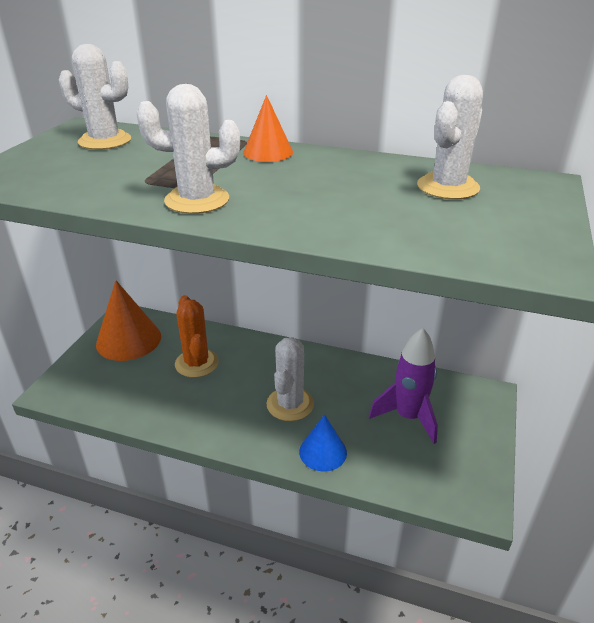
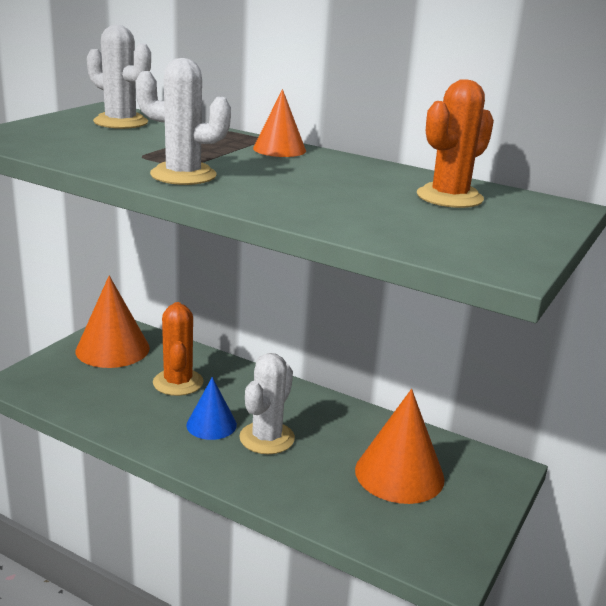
camera: 10 degrees right, 10 degrees down
blue cone [299,414,347,471] -> blue cone moved to [186,377,237,440]
purple rocket [369,328,438,444] -> orange cone [355,389,445,504]
white cactus [417,75,483,200] -> orange cactus [417,79,494,208]

